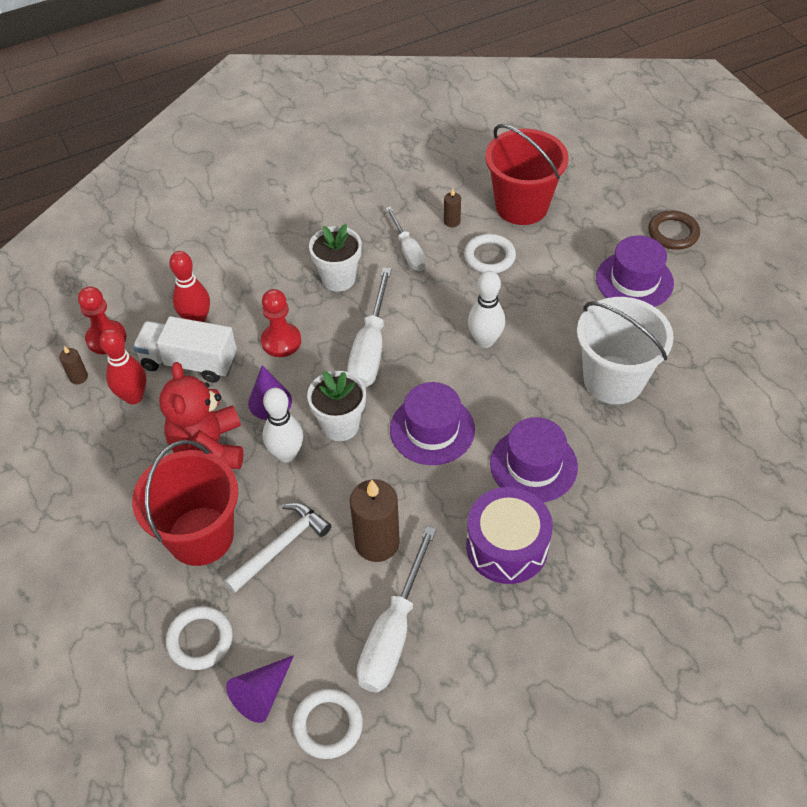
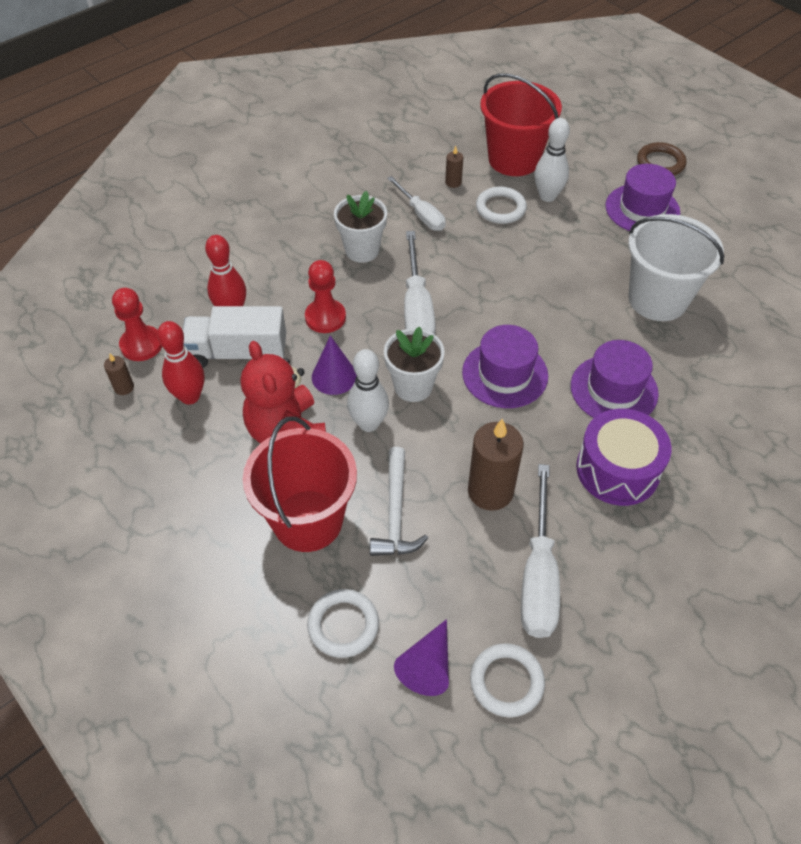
camera: 15 degrees left, 0 degrees up
white hammer [224,503,331,593] -> white hammer turned 150 degrees clockwise [370,447,428,556]
white bowling pin [468,271,505,348] -> white bowling pin moved to [534,118,570,202]

